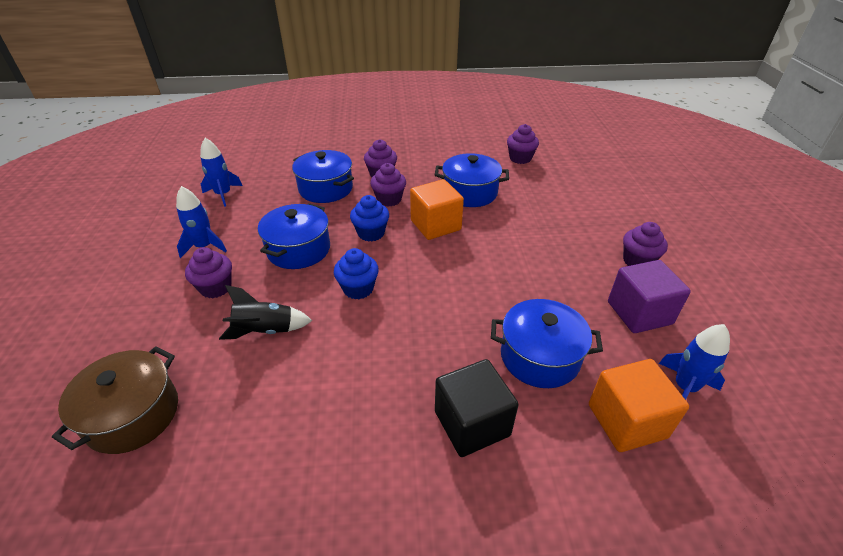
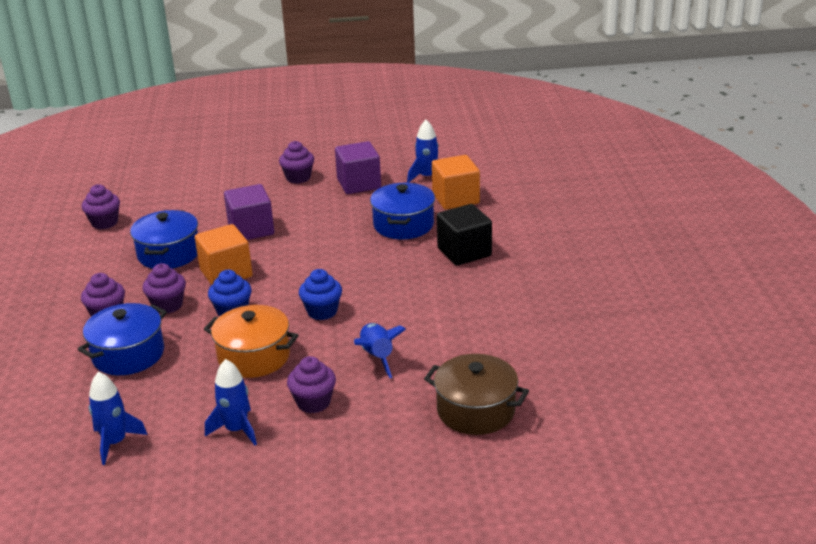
camera: 90 degrees left, 10 degrees down
black rocket [219,285,312,340] -> blue rocket [354,323,406,378]
blue pot [258,203,330,269] -> orange pot [204,305,299,378]
none -> purple cube [224,184,274,240]

